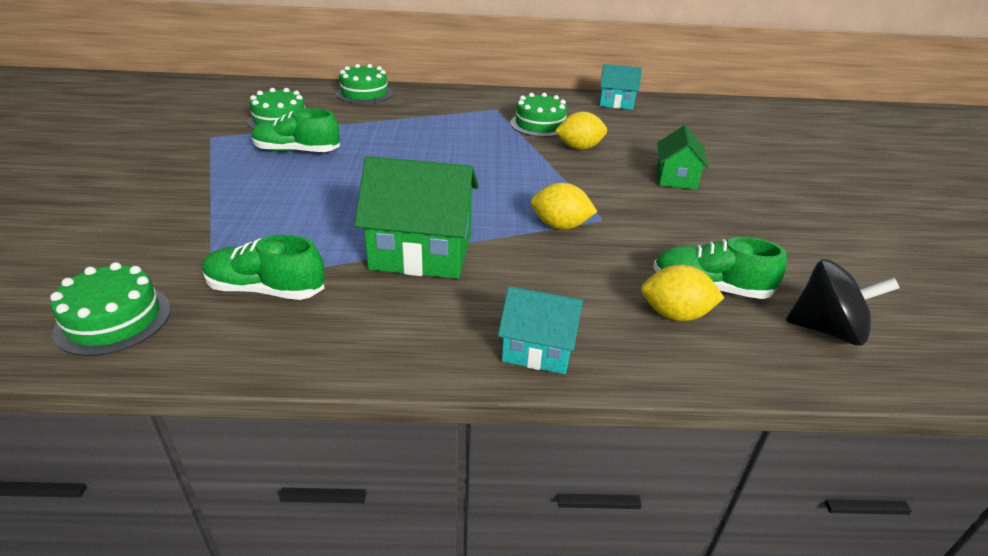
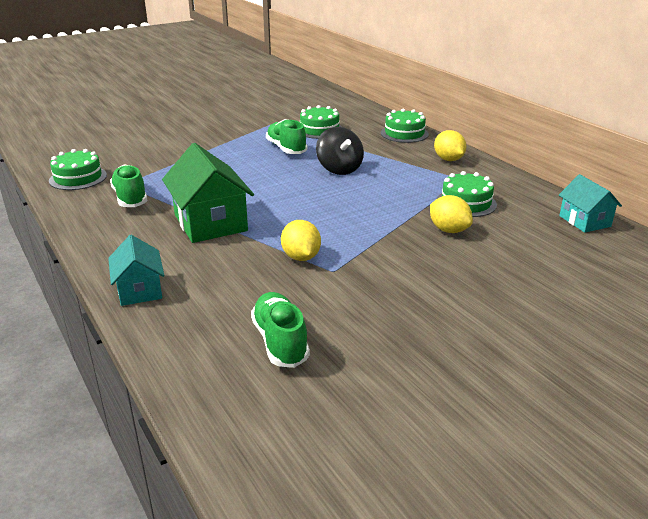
camera: 60 degrees right, 5 degrees down
yellow lemon [641,264,724,321] -> yellow lemon moved to [434,130,466,161]
green house [657,125,709,190] -> none
black spinning top [786,259,900,346] -> black spinning top moved to [316,127,364,175]

